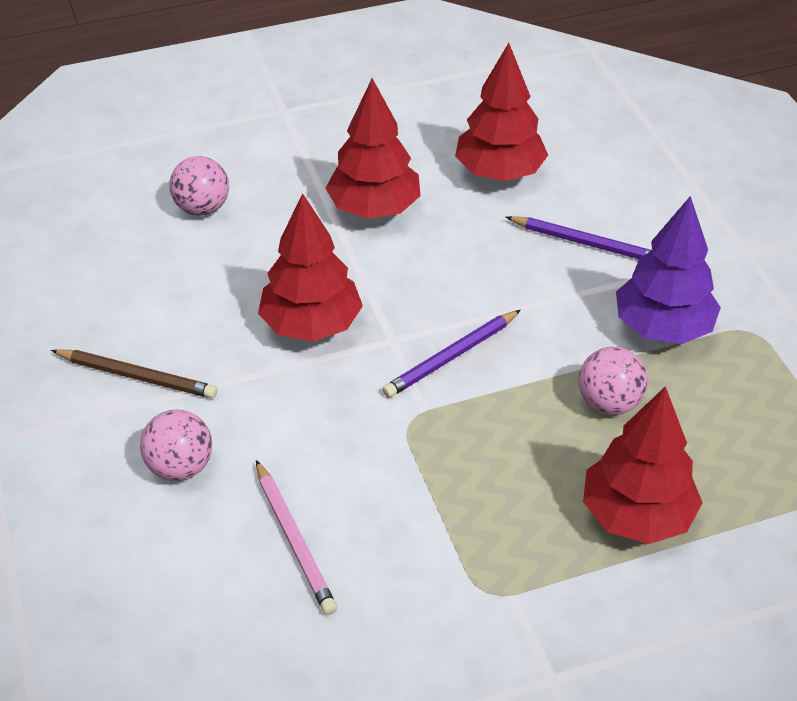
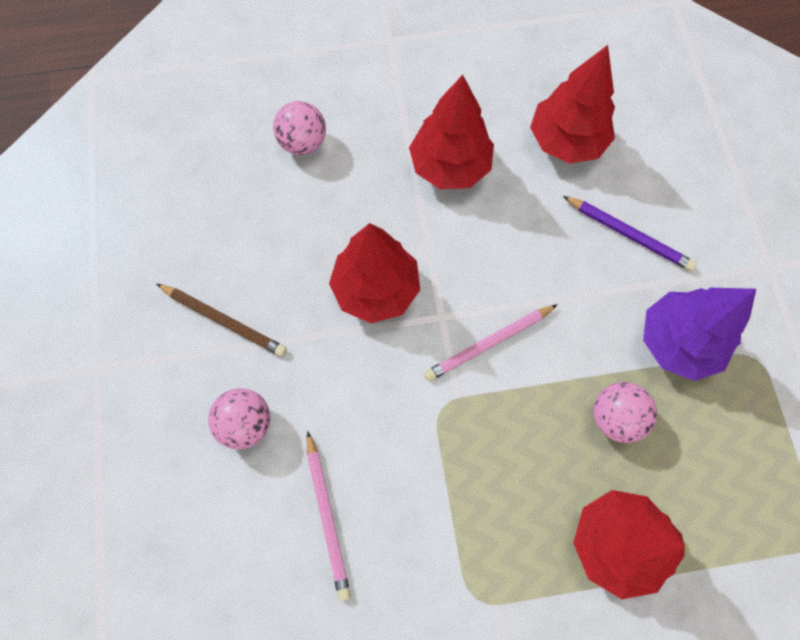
camera: 10 degrees right, 25 degrees up
purple pencil [382,310,521,398] -> pink pencil [424,304,558,381]

